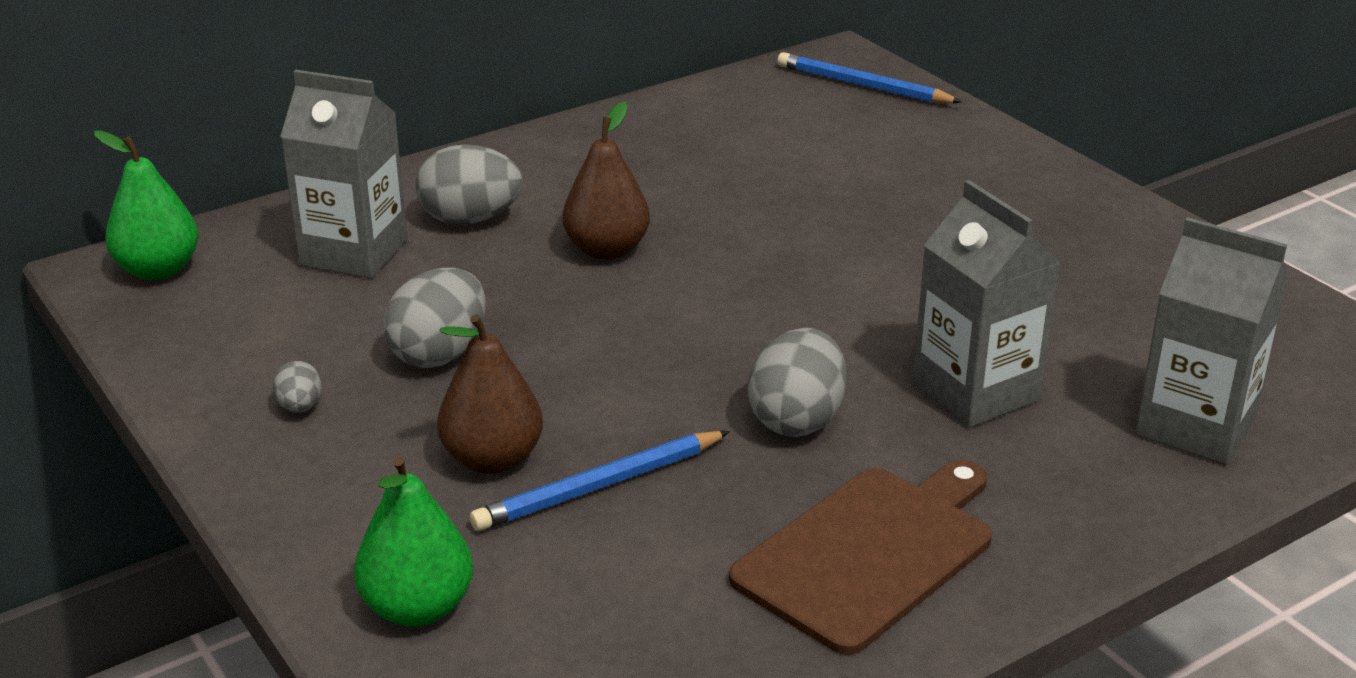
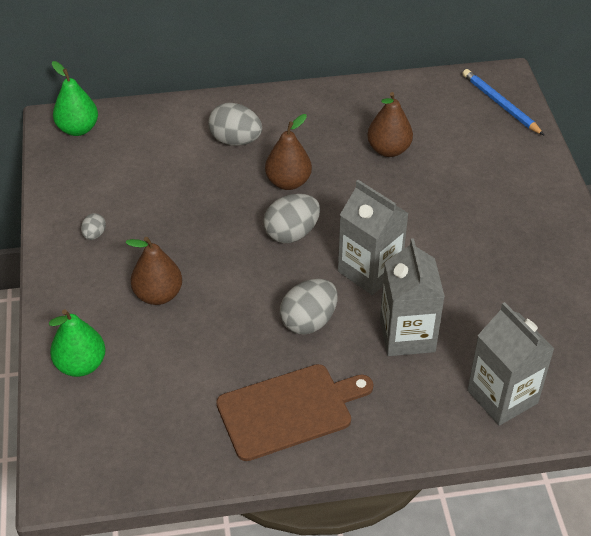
camera: 25 degrees right, 15 degrees up
grey carton [280,70,408,278] -> grey carton moved to [338,180,409,295]
grey egg [383,268,486,368] -> grey egg moved to [263,194,320,243]
blue pencil [470,431,730,531] -> none
none -> brown pear [367,92,413,157]

